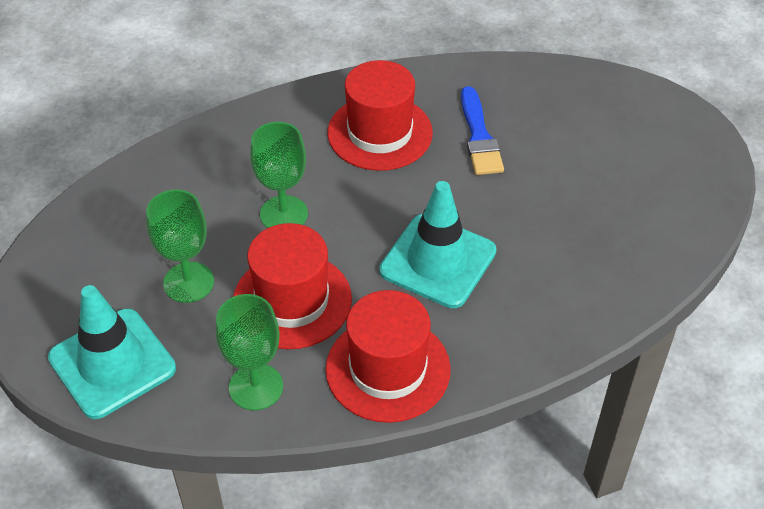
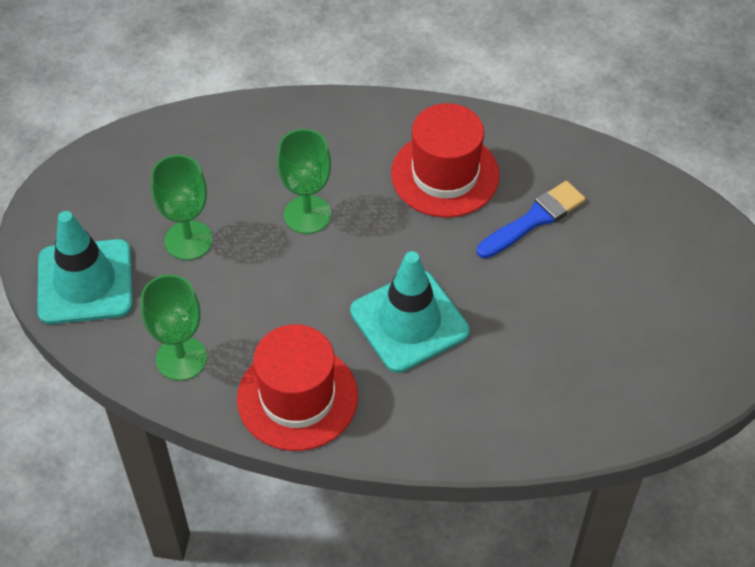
camera: 30 degrees right, 5 degrees up
red hat [233,223,352,349] -> none
blue brush [461,86,504,175] -> blue brush turned 150 degrees counterclockwise [477,181,586,259]

